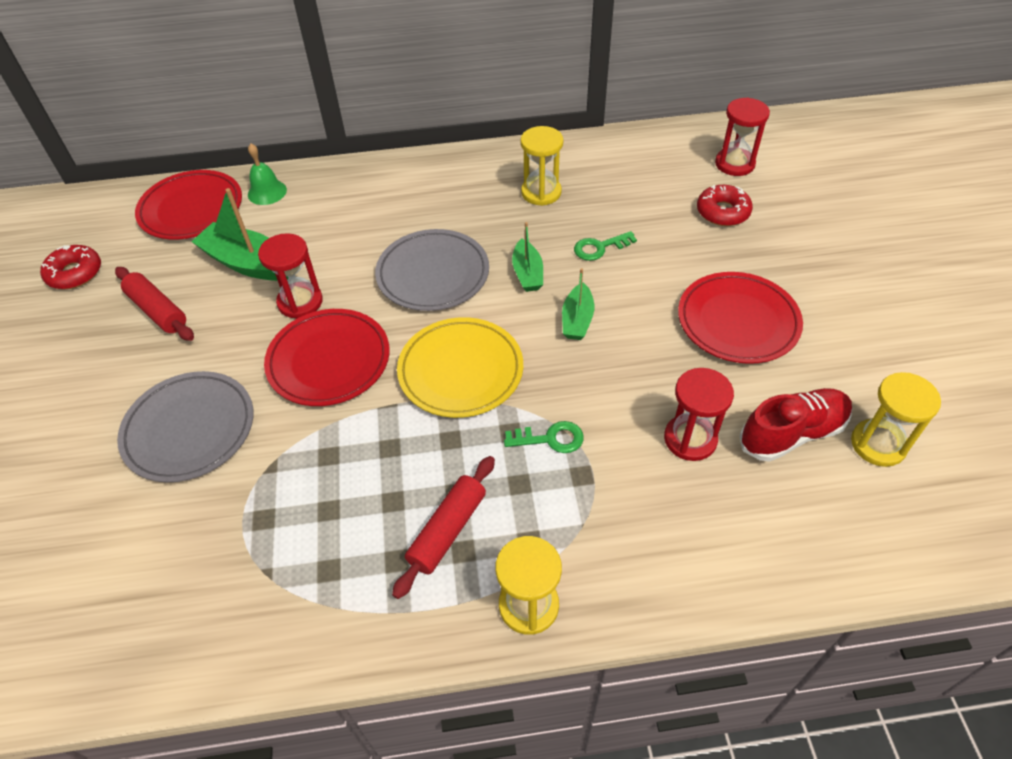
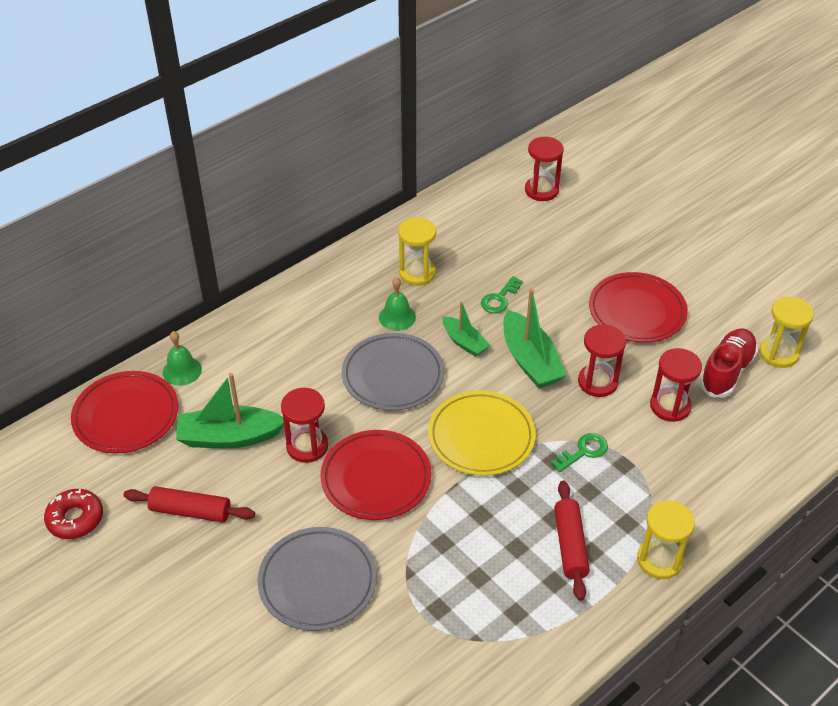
camera: 35 degrees left, 5 degrees down
green boat [562,268,594,340] -> green boat [503,289,567,389], size x1.67
red donut [697,185,753,226] -> none
none -> green bell [379,277,416,331]
none -> red hourglass [578,324,626,397]

